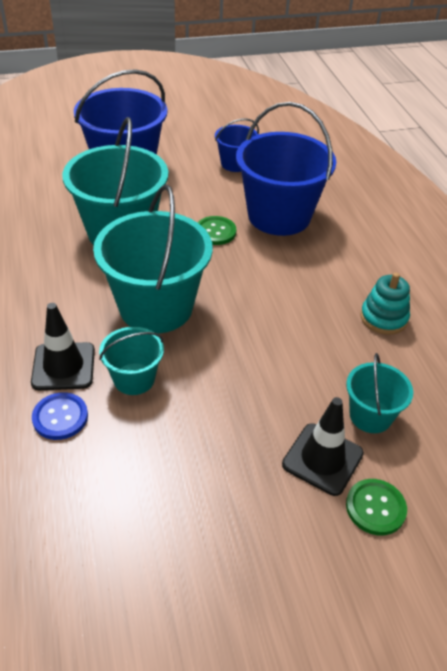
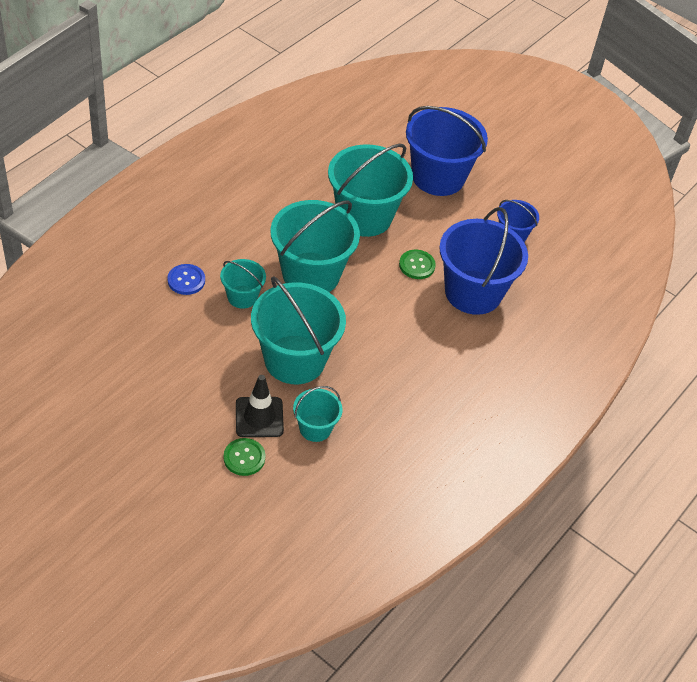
camera: 50 degrees right, 5 degrees up
black traffic cone [31,303,95,390] -> none
turquoise stacking toy [361,273,410,335] -> none
none -> turquoise bucket [251,276,346,384]

